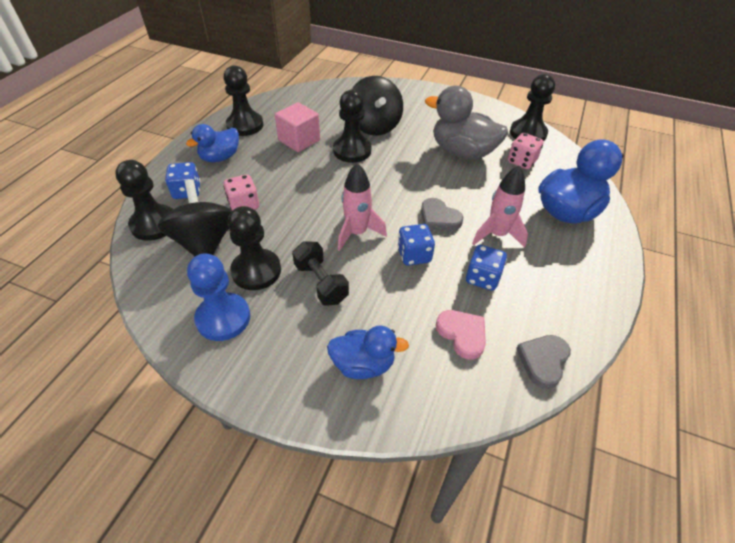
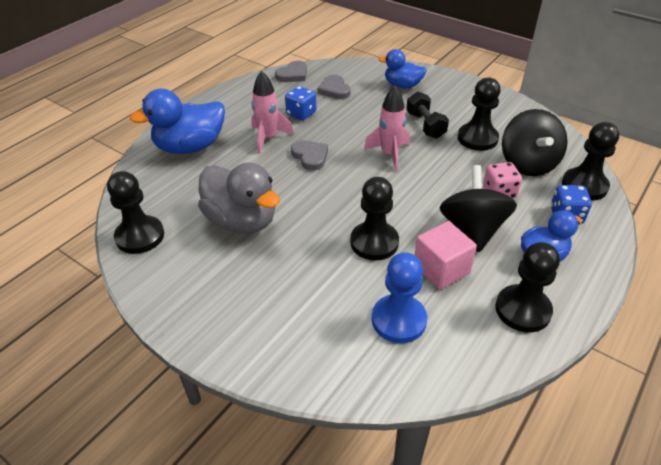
camera: 165 degrees left, 5 degrees down
blue pawn [187,253,250,341] -> blue pawn moved to [372,252,427,343]
black spinning top [352,76,403,135] -> black spinning top moved to [440,165,517,252]
blue dice [397,224,435,266] -> none
pink heart [436,310,486,360] -> grey heart [318,75,351,99]
pink dice [508,133,543,169] -> none

